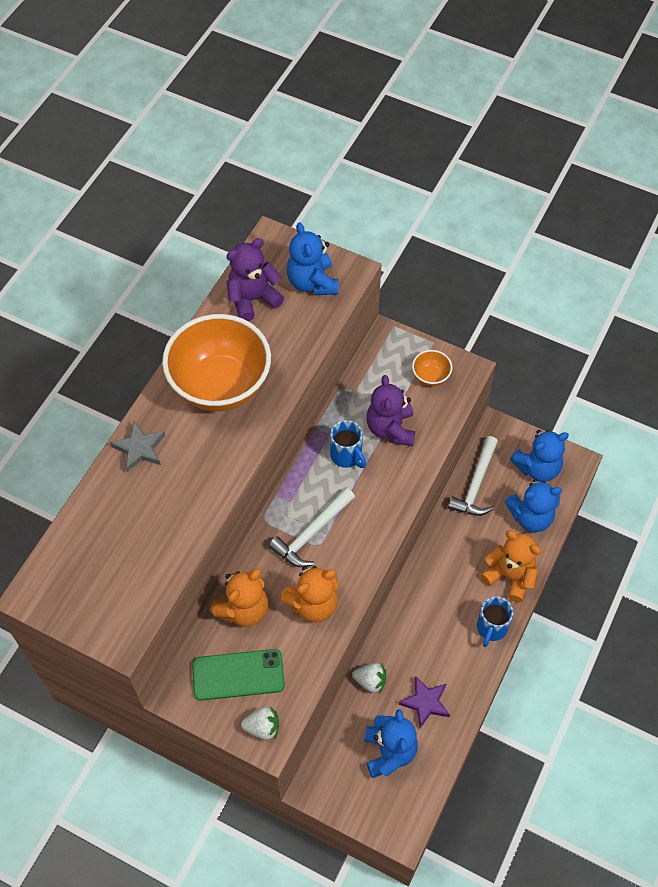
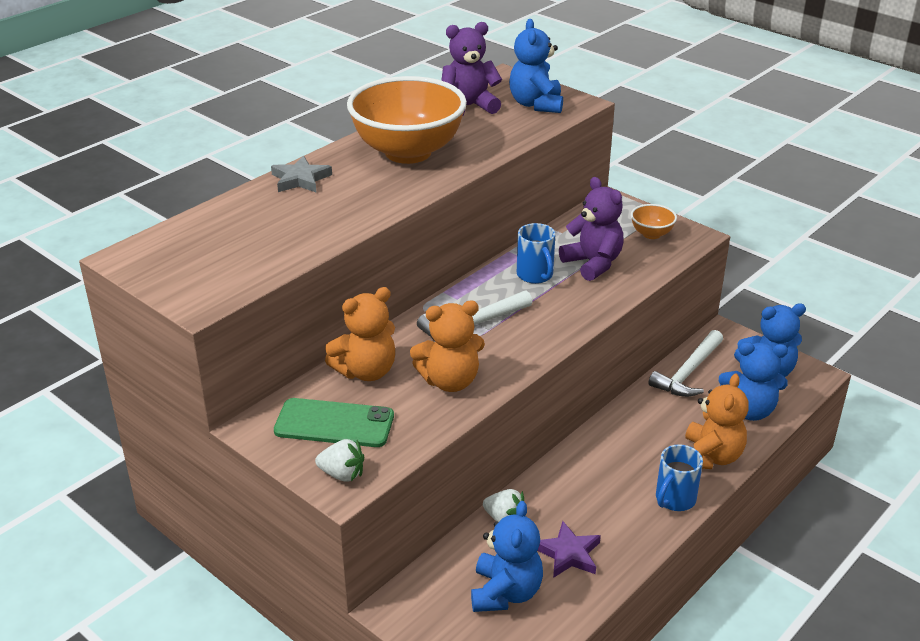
camera: 15 degrees right, 25 degrees down
purple teddy bear [366,375,415,446] -> purple teddy bear turned 135 degrees clockwise [559,177,624,281]
orange teddy bear [480,531,541,602] -> orange teddy bear turned 60 degrees clockwise [685,373,749,469]

